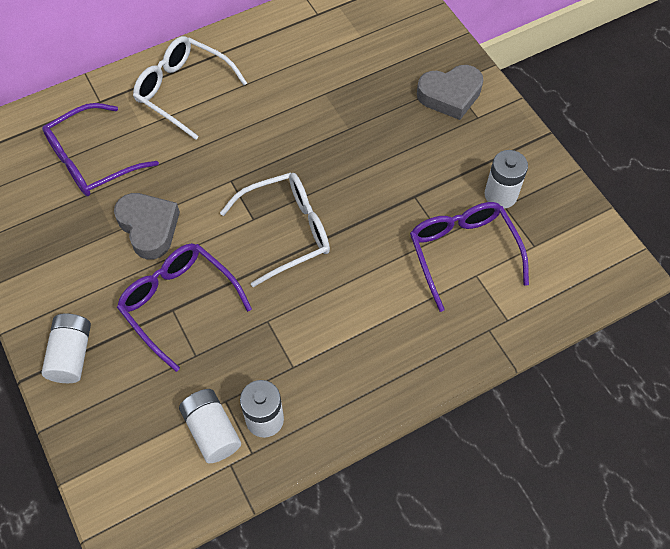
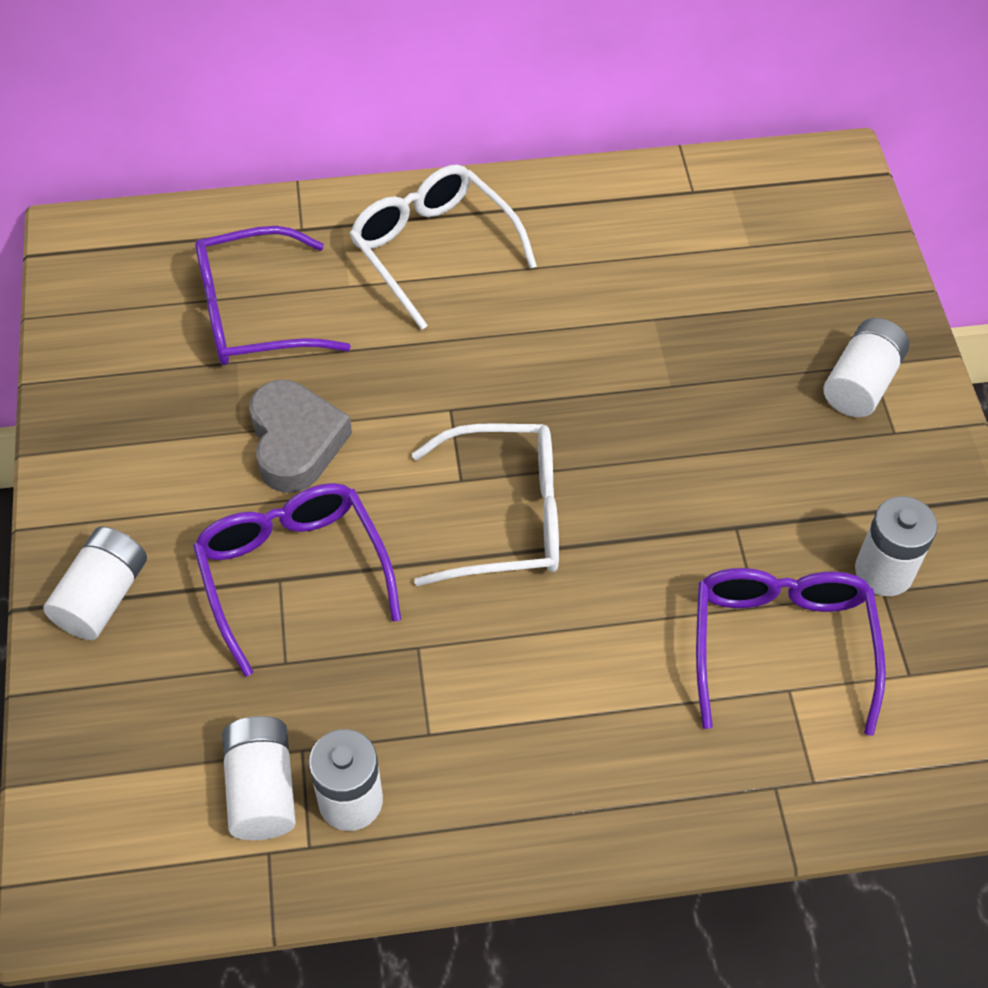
camera: 20 degrees right, 5 degrees down
grey heart [417,65,483,120] -> white battery [823,318,909,417]

